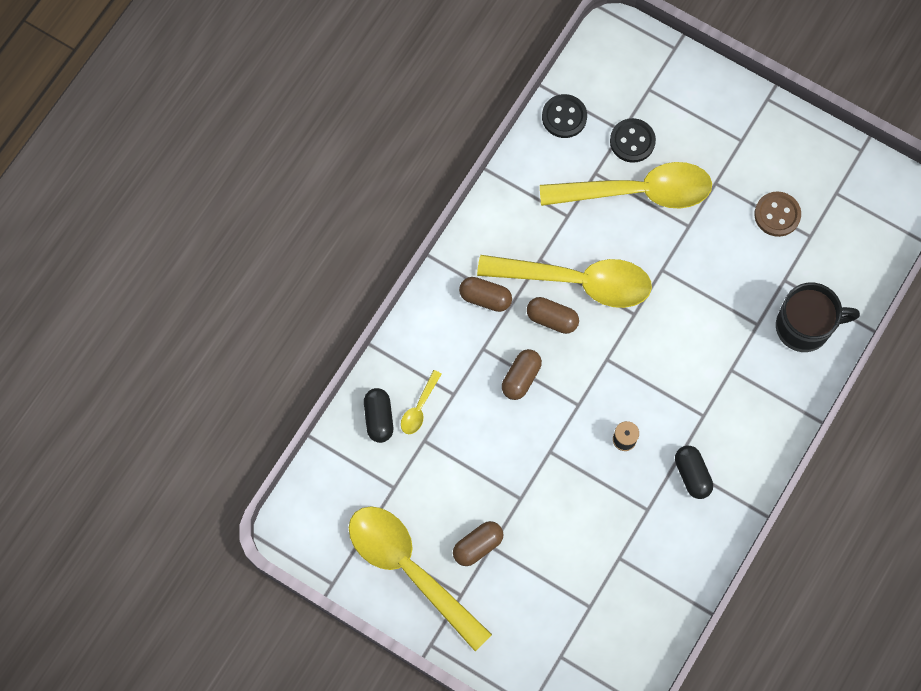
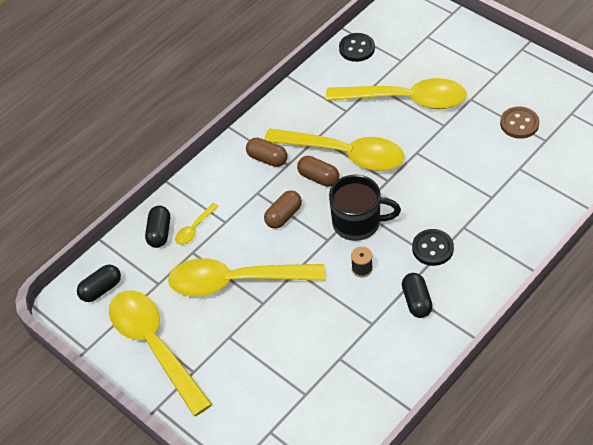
camera: 15 degrees right, 20 degrees down
brown capsule [453,521,504,566] -> none
black button [610,118,656,163] -> black button moved to [412,229,454,266]
black mug [776,282,860,352] -> black mug moved to [329,175,401,241]
none -> black capsule [77,265,121,302]
none -> yellow spoon [168,258,325,296]

